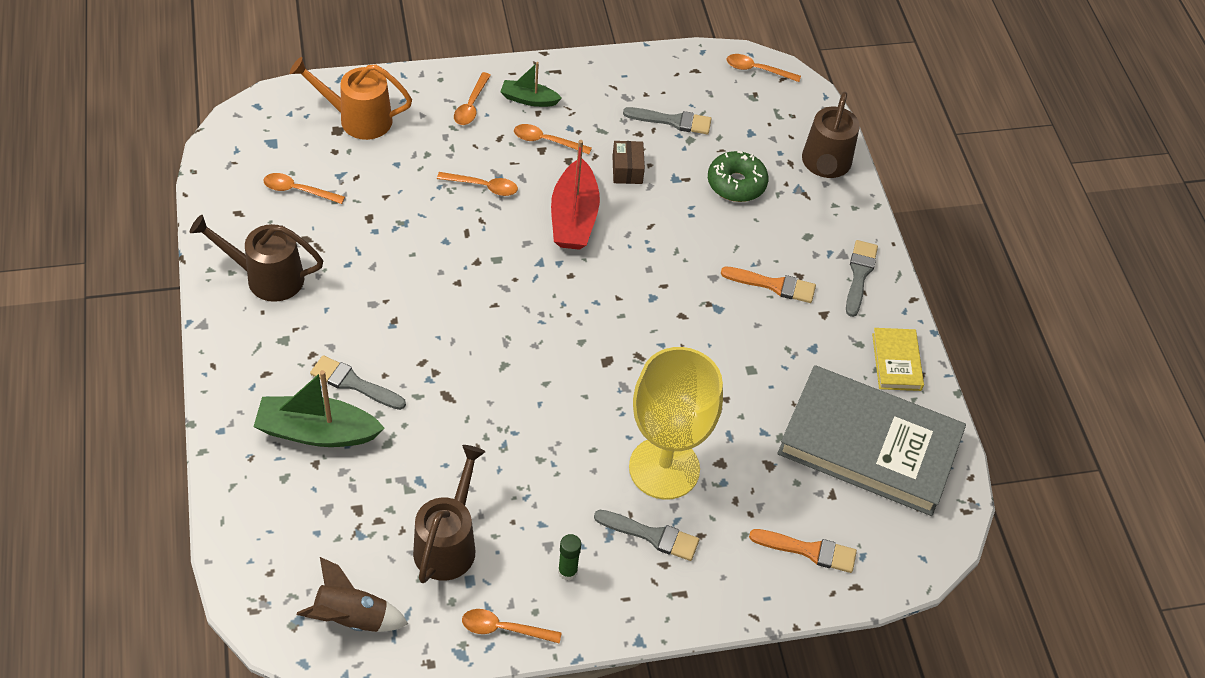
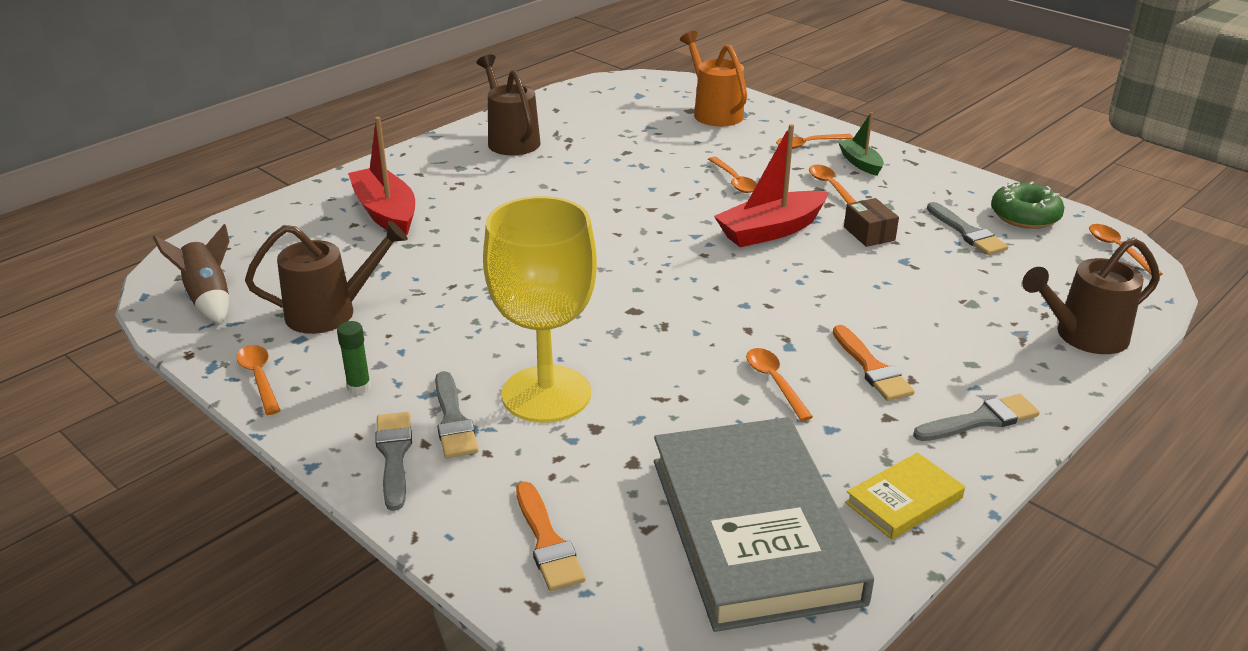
camera: 60 degrees right, 20 degrees down
green boat [253,370,385,447] -> red boat [348,117,415,236]
orange spoon [263,173,345,204] -> orange spoon moved to [746,348,813,421]
grey brush [310,355,406,410] -> grey brush moved to [375,412,412,511]
brown box [612,141,645,184] -> brown box turned 75 degrees counterclockwise [844,198,899,247]
green donut [708,151,768,202] -> green donut moved to [991,182,1064,229]

